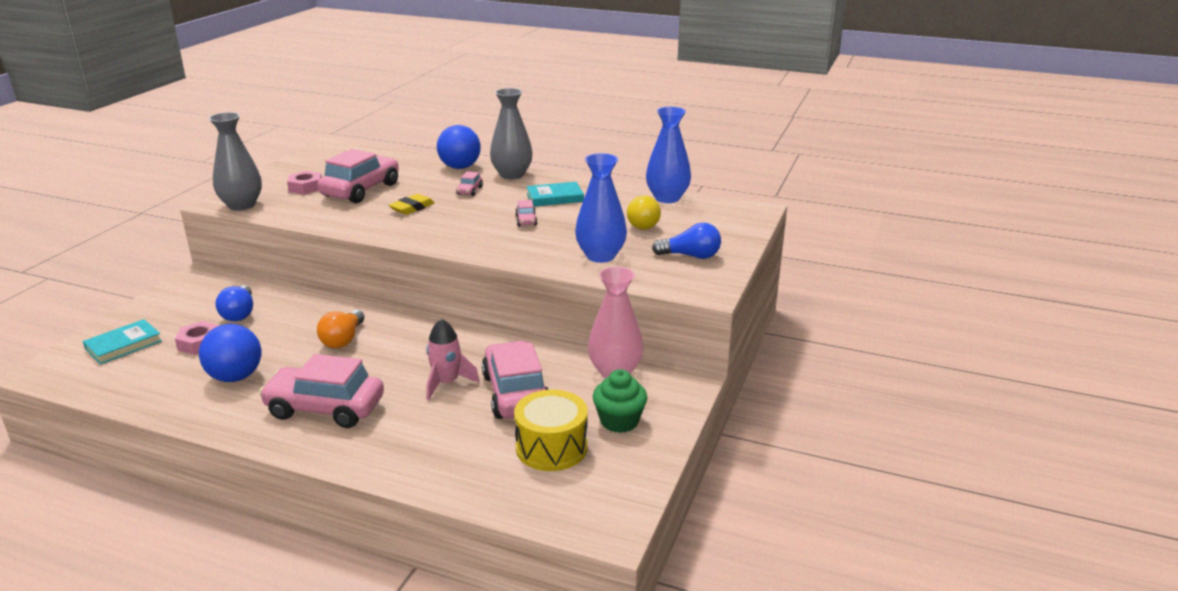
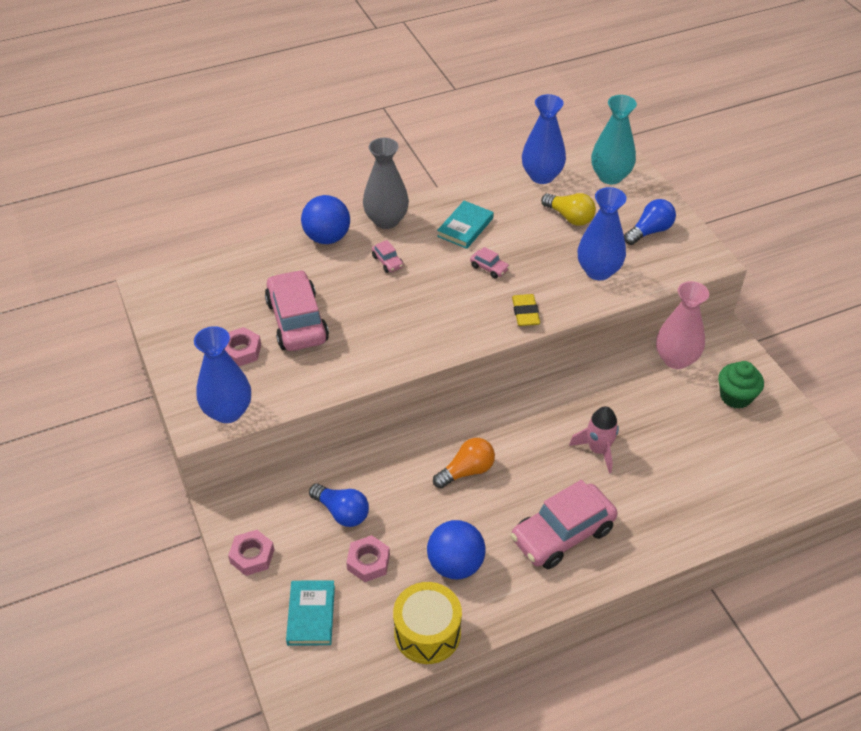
camera: 45 degrees left, 20 degrees up
grey vase [209,112,262,210] -> blue vase [194,326,251,423]
orange light bulb [317,310,364,348] -> orange light bulb turned 90 degrees counterclockwise [433,438,495,488]
yellow eraser [389,194,435,215] -> yellow eraser moved to [512,294,540,326]
pink car [482,341,549,419] -> none
yellow drum [514,390,588,471] -> yellow drum moved to [393,582,462,664]
none -> pink nut [228,530,274,576]
none -> turquoise vase [591,95,637,184]

